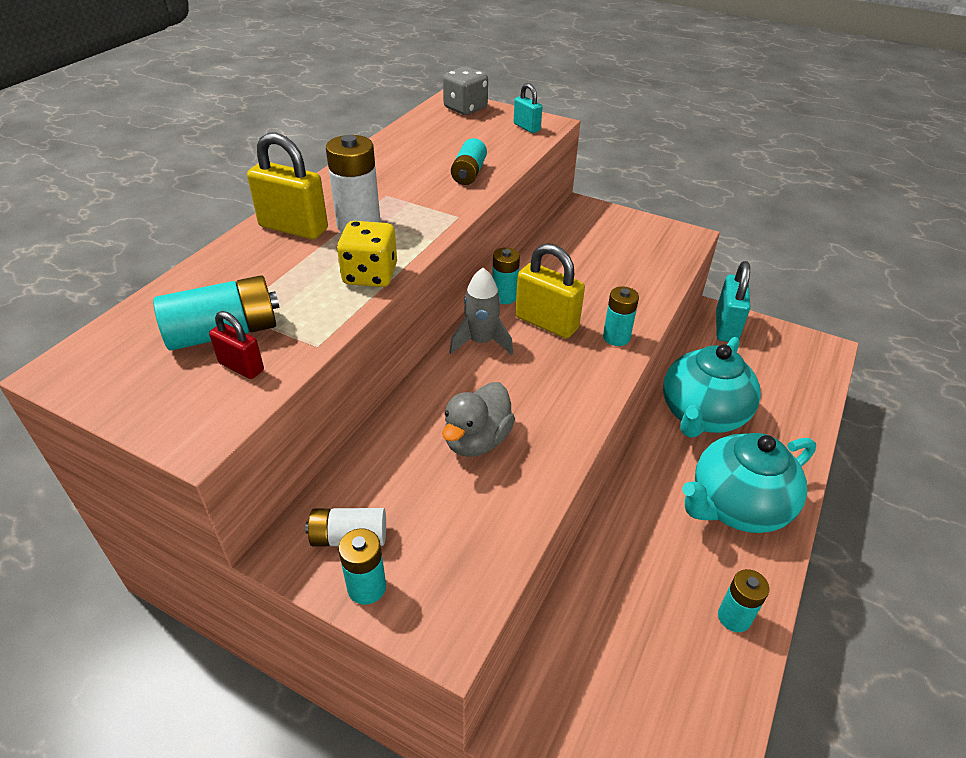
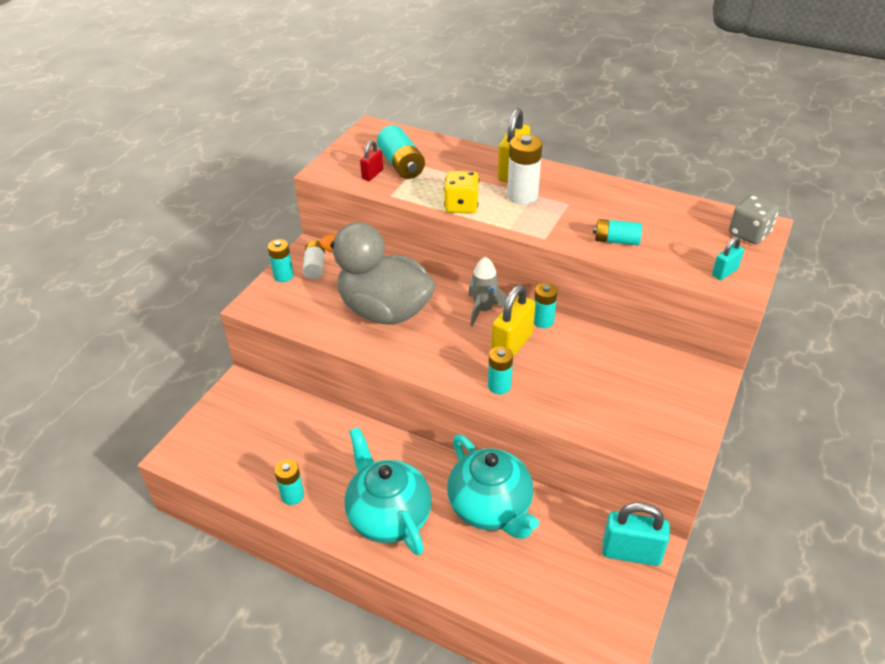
camera: 90 degrees right, 0 degrees up
grey duck [442,382,515,457] -> grey duck [320,222,436,325], size x1.89
turquoise teapot [663,337,761,438] -> turquoise teapot turned 150 degrees counterclockwise [447,434,539,539]

